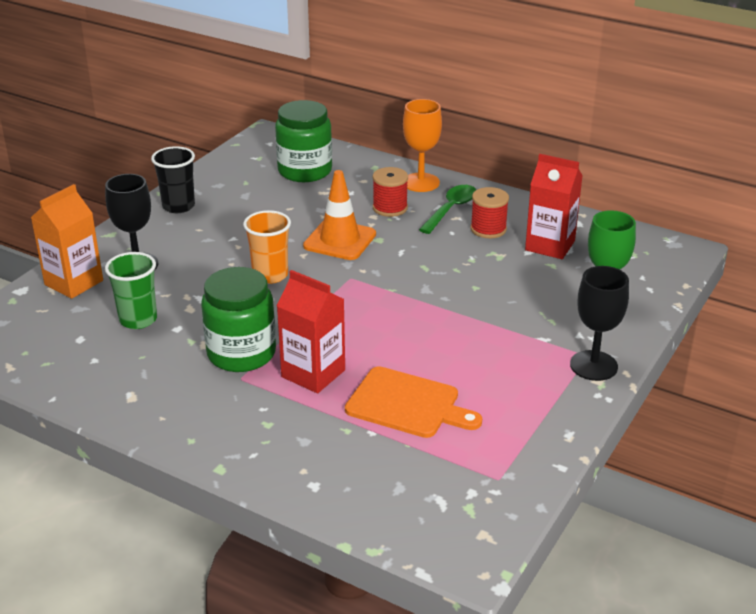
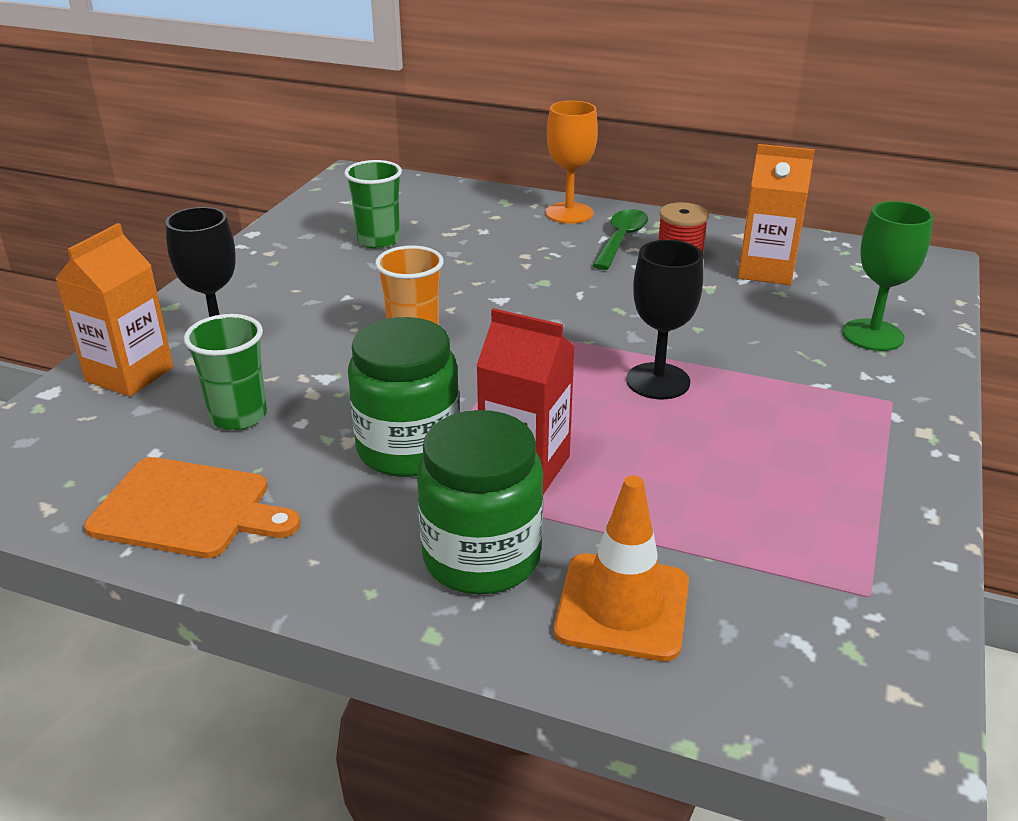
camera: 10 degrees left, 0 degrees up
black cup [151,146,195,213] -> none
green jar [275,100,332,182] -> green jar moved to [417,410,543,594]
orange traffic cone [303,170,376,260] -> orange traffic cone moved to [554,475,689,661]
orange cutting board [345,366,482,438] -> orange cutting board moved to [84,457,301,558]
red spool [373,167,408,217] -> none
red carton [525,154,583,259] -> orange carton [738,144,815,285]
black goblet [570,266,629,381] -> black goblet moved to [626,240,703,399]
none -> green cup [344,160,402,248]

